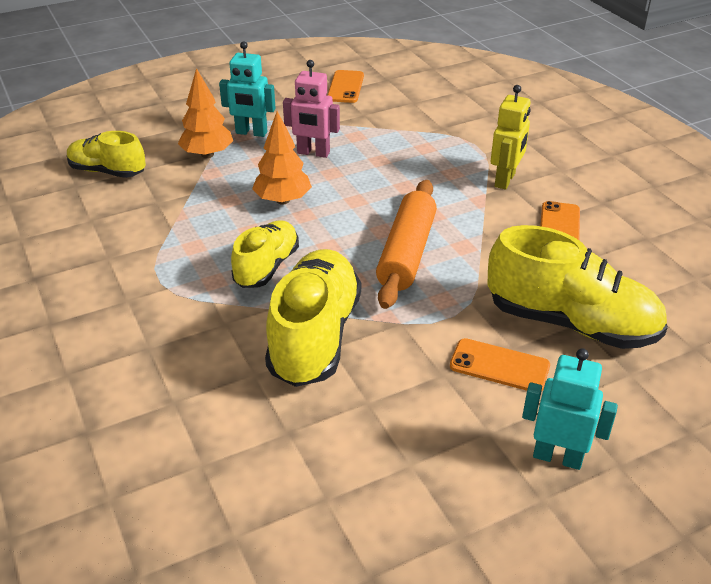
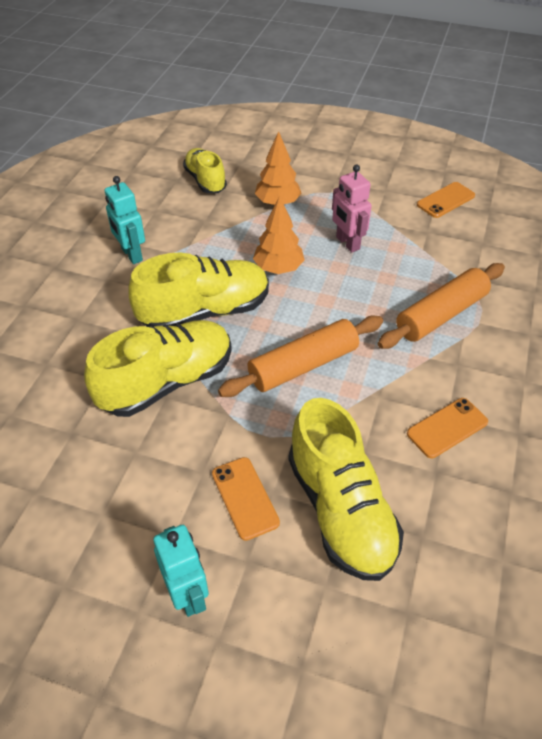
camera: 45 degrees right, 10 degrees up
turquoise robot [219,41,276,137] -> turquoise robot moved to [104,176,145,264]
yellow shoe [231,220,299,288] -> yellow shoe [129,253,269,327], size x1.64
yellow robot [490,85,531,189] -> none
none -> orange rolling pin [378,263,505,349]

